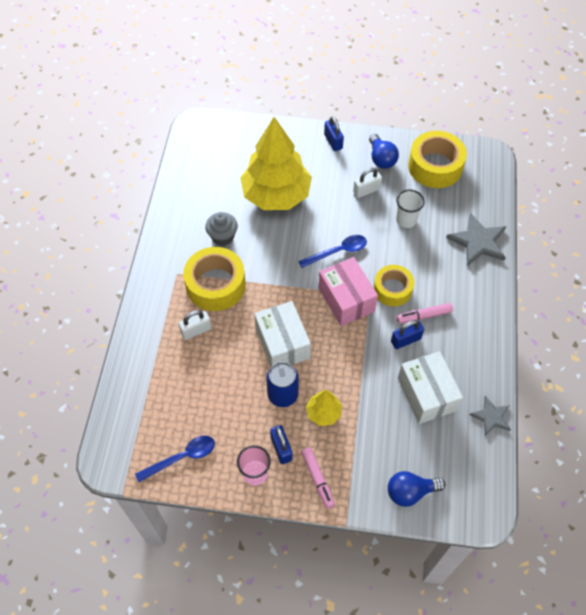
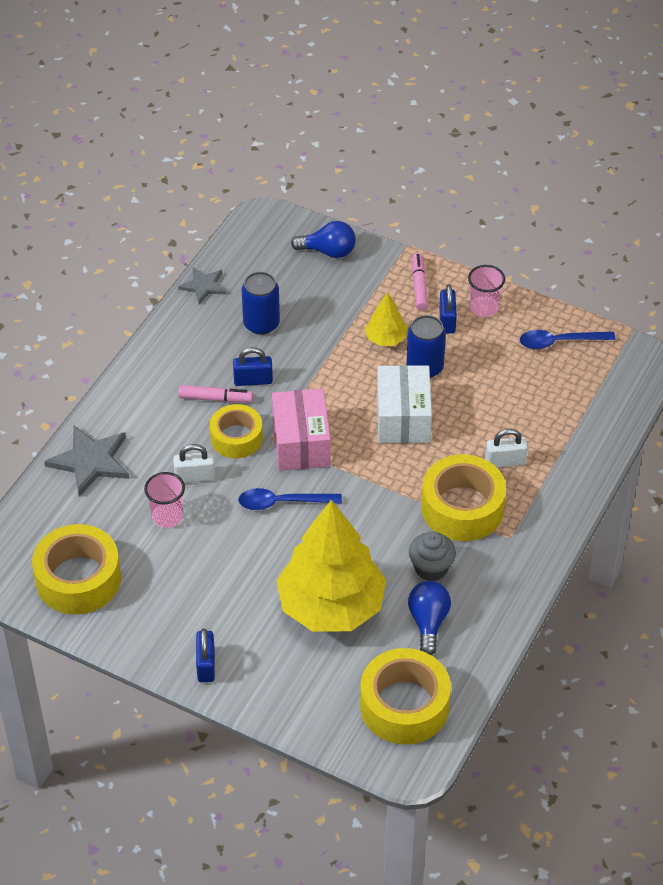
camera: 160 degrees left, 10 degrees down
white padlock [353,168,382,198] -> white padlock moved to [173,444,215,483]
blue light bulb [369,134,399,169] -> blue light bulb moved to [408,581,451,655]
white cup [396,190,425,228] -> pink cup [144,472,185,528]
white box [398,351,463,424] -> blue can [241,272,280,335]
none -> yellow tape [360,648,451,744]

